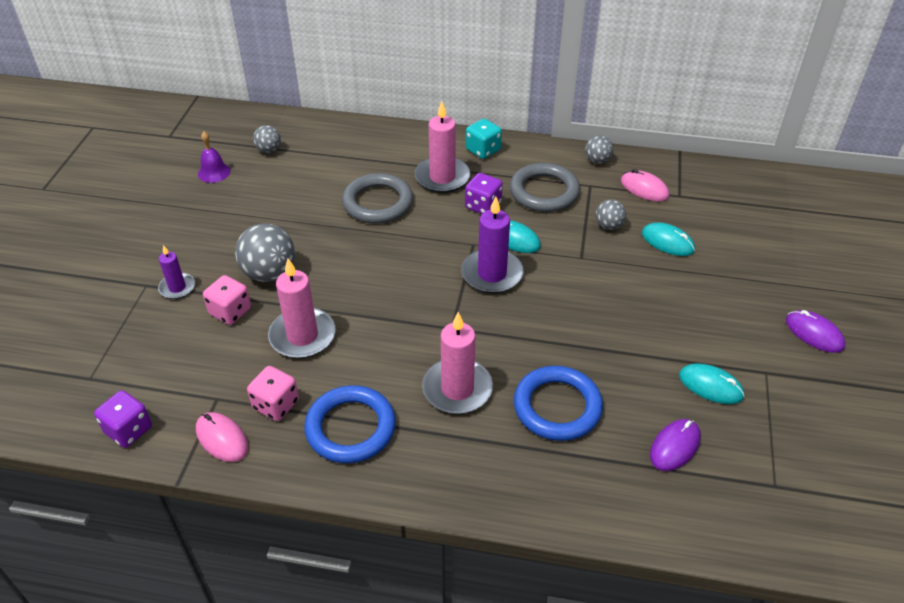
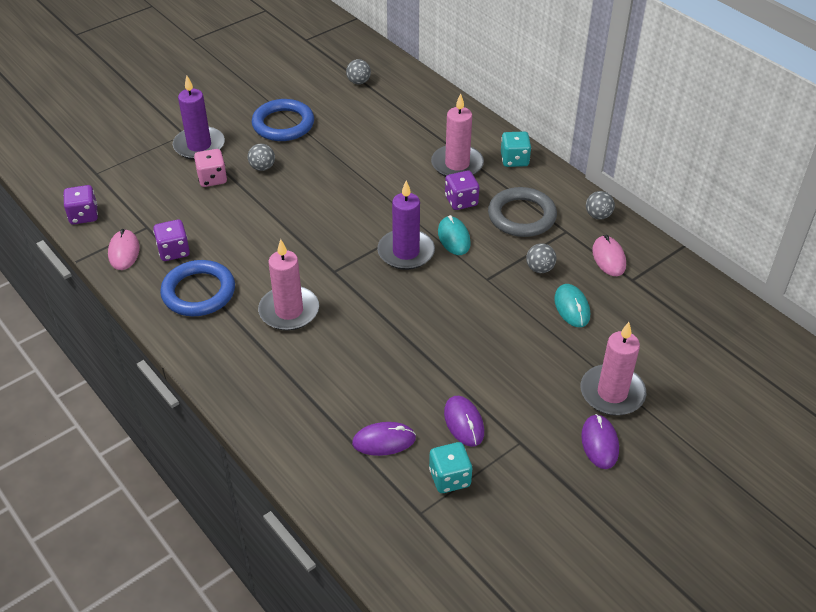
camera: 40 degrees right, 0 degrees up
purple candle [158,245,195,299] -> purple candle [173,76,225,160], size x1.76
purple bell [198,132,231,183] -> none
grey ball [235,223,295,282] -> grey ball [248,144,275,171], size x0.55
pink dice [247,366,299,421] -> purple dice [153,220,190,261]
pink candle [268,259,336,358] -> pink candle moved to [581,322,646,416]
grey ring [342,173,413,224] -> none
blue ring [514,366,603,441] -> blue ring moved to [252,99,314,141]
turquoise mouse [679,363,745,404] -> purple mouse [444,396,484,447]
none -> turquoise dice [429,442,472,493]

